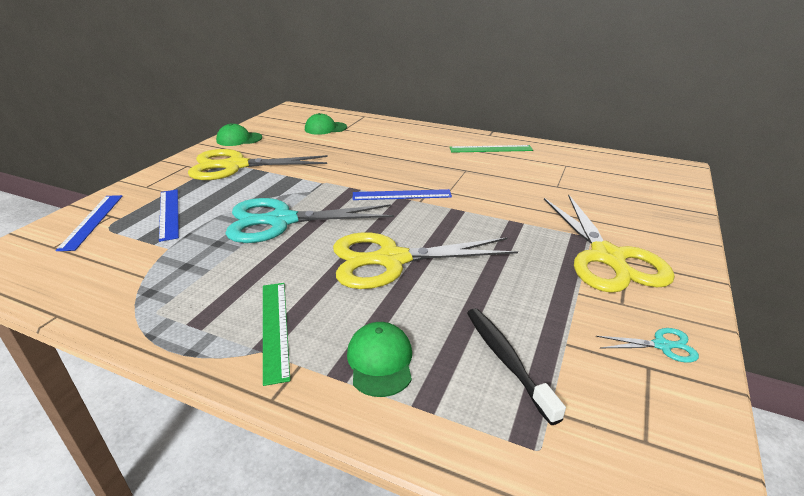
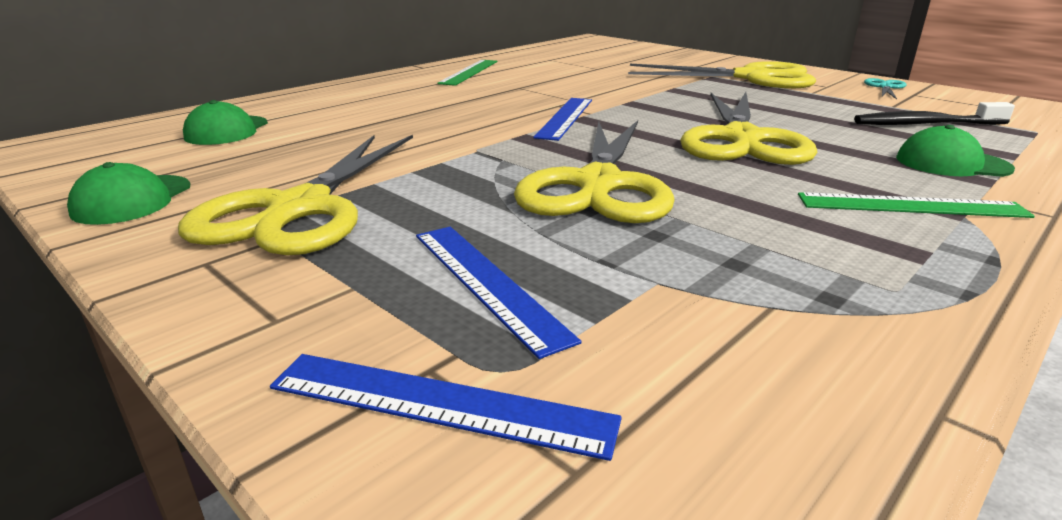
camera: 70 degrees left, 5 degrees down
blue ruler [159,189,179,242] -> blue ruler turned 60 degrees clockwise [416,227,582,359]
turquoise scissors [225,198,394,243] -> yellow scissors [514,120,675,223]

